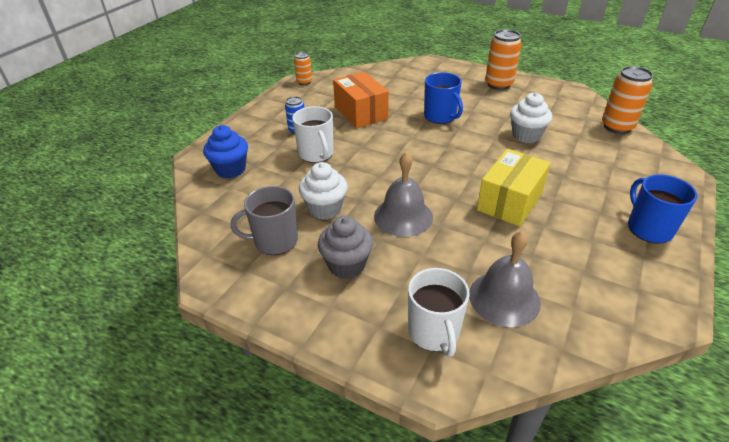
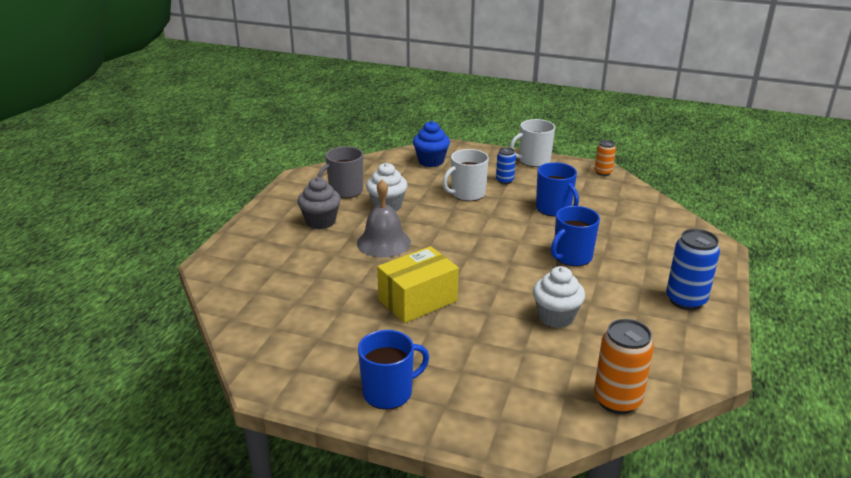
camera: 80 degrees right, 10 degrees down
grey mug [231,186,298,255] -> grey mug turned 105 degrees counterclockwise [317,146,363,198]
orange box [333,72,389,128] -> blue mug [536,162,579,217]
white mug [408,268,470,357] -> white mug moved to [510,119,555,167]
grey bell [469,231,541,327] -> none
yellow box [477,149,551,227] -> yellow box turned 60 degrees counterclockwise [377,246,459,323]
orange can [485,29,522,90] -> blue can [666,229,720,310]

